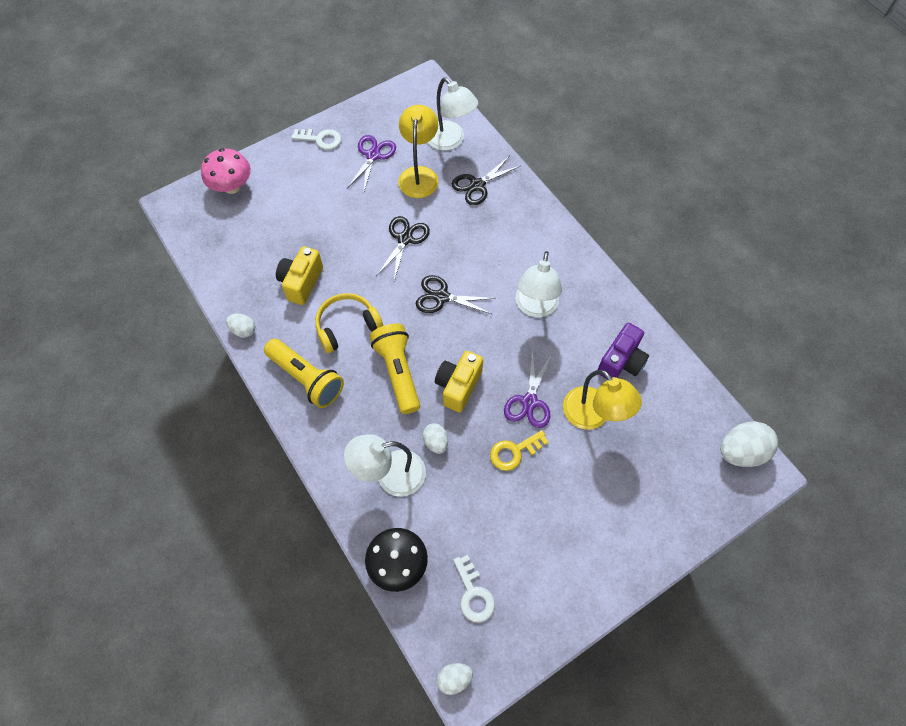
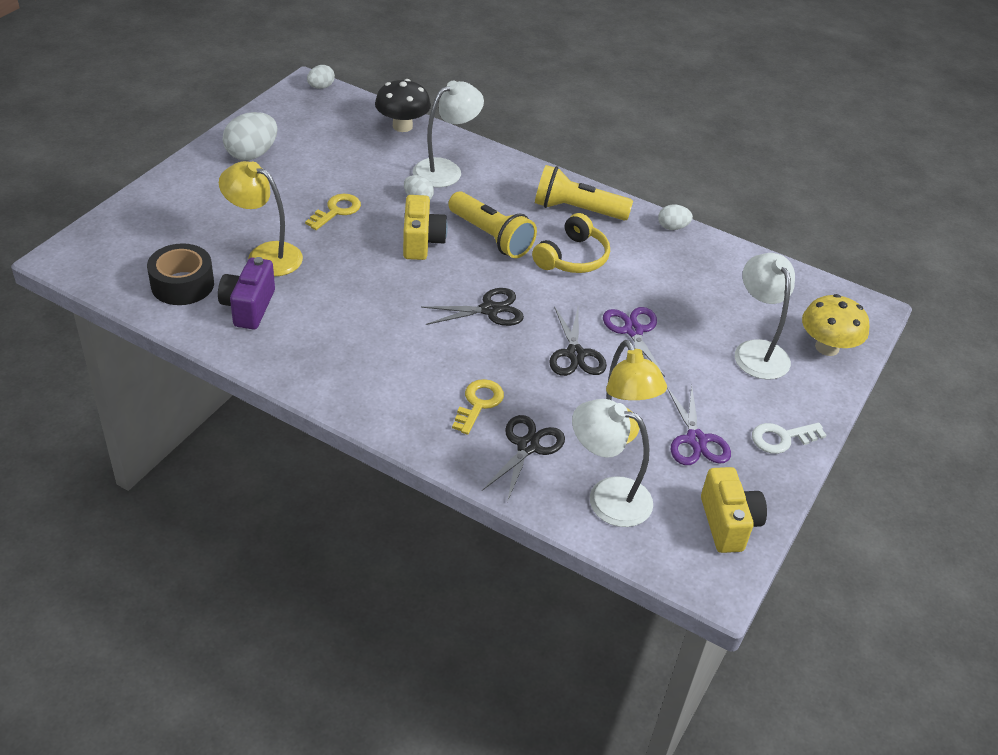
camera: 150 degrees right, 20 degrees down
pink mushroom [201,148,251,194] -> yellow mushroom [802,294,870,356]
yellow camera [276,246,323,305] -> yellow camera moved to [701,467,767,553]
white key [453,555,495,623] -> none
purple scissors [504,351,552,428] -> purple scissors moved to [603,307,665,377]
white lamp [516,251,562,318] -> white lamp moved to [735,253,795,380]
white egg [720,421,778,467] -> white egg moved to [223,112,277,160]
none -> black tape [147,243,214,305]
none -> yellow key [452,379,504,435]

